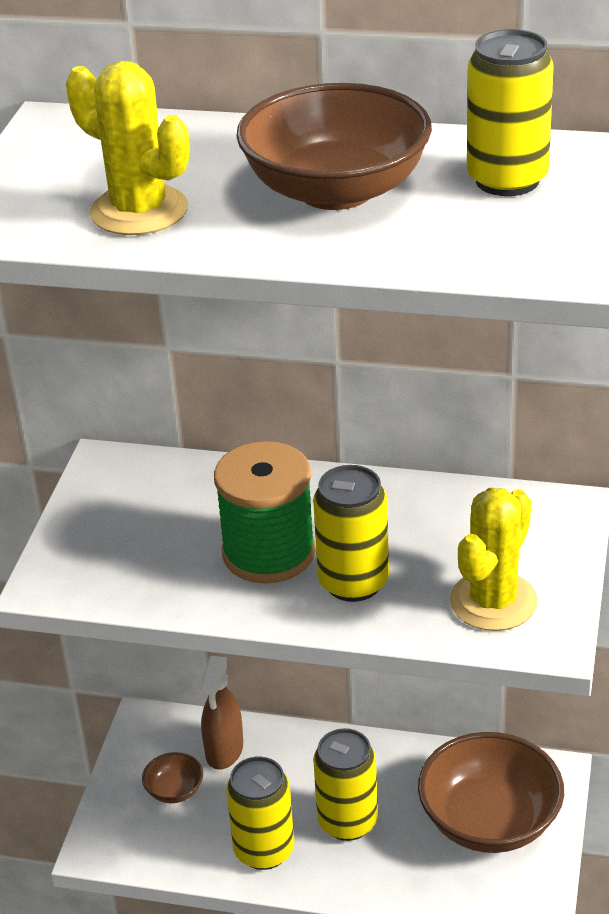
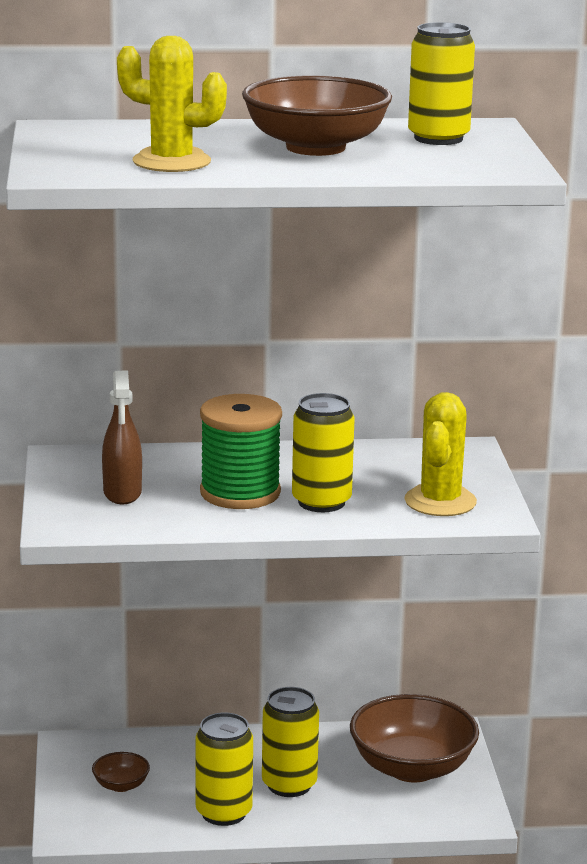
camera: 20 degrees left, 15 degrees down
brown spray bottle [201,656,243,769] -> brown spray bottle moved to [102,371,142,504]

